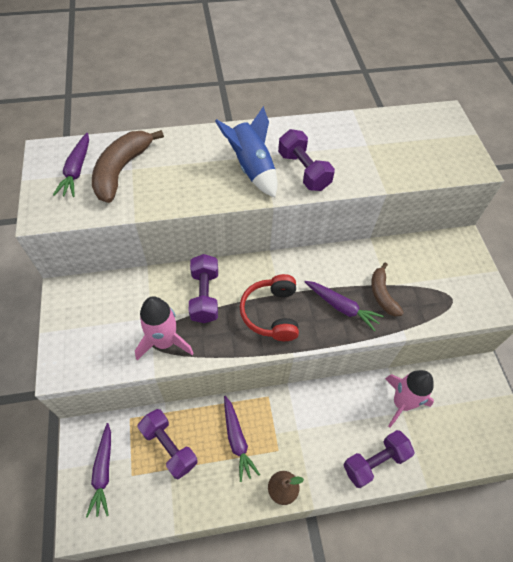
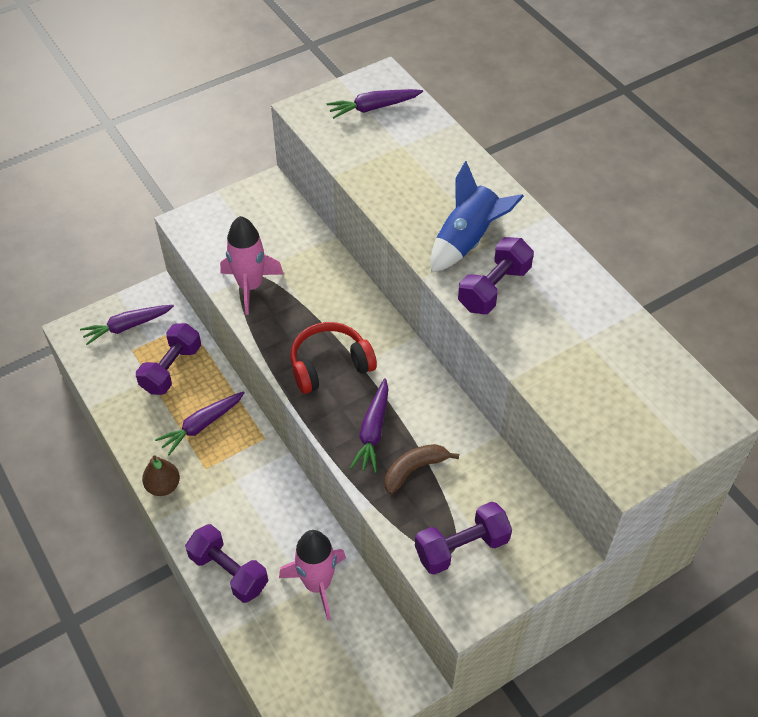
camera: 70 degrees right, 5 degrees down
brown banana [92,130,164,203] -> none
purple dumbbell [188,254,218,323] -> purple dumbbell moved to [415,502,512,575]

